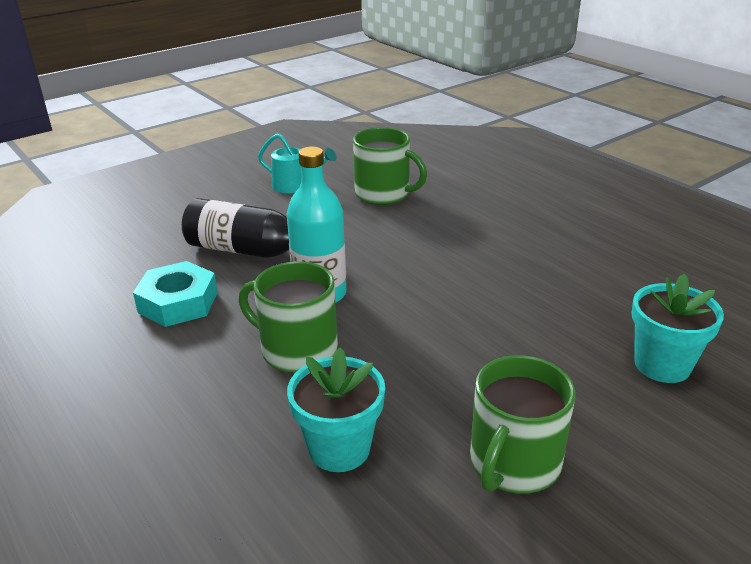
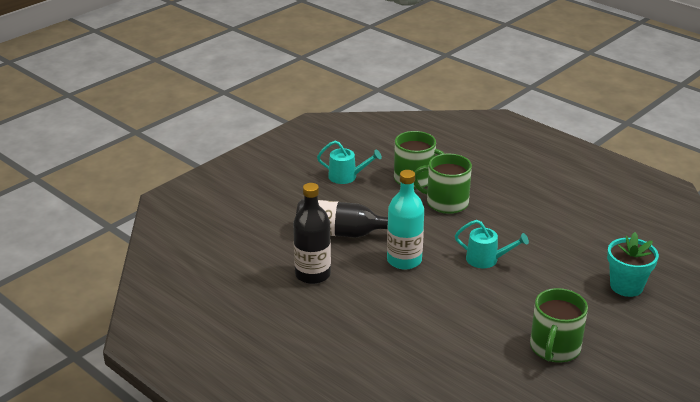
camera: 10 degrees left, 0 degrees up
turquoise nut [133,261,218,327] -> black bottle [293,183,331,284]
green mug [239,261,338,373] -> green mug moved to [414,154,472,214]
turquoise flower pot [287,348,385,472] -> none
none -> turquoise watering can [455,220,529,268]

